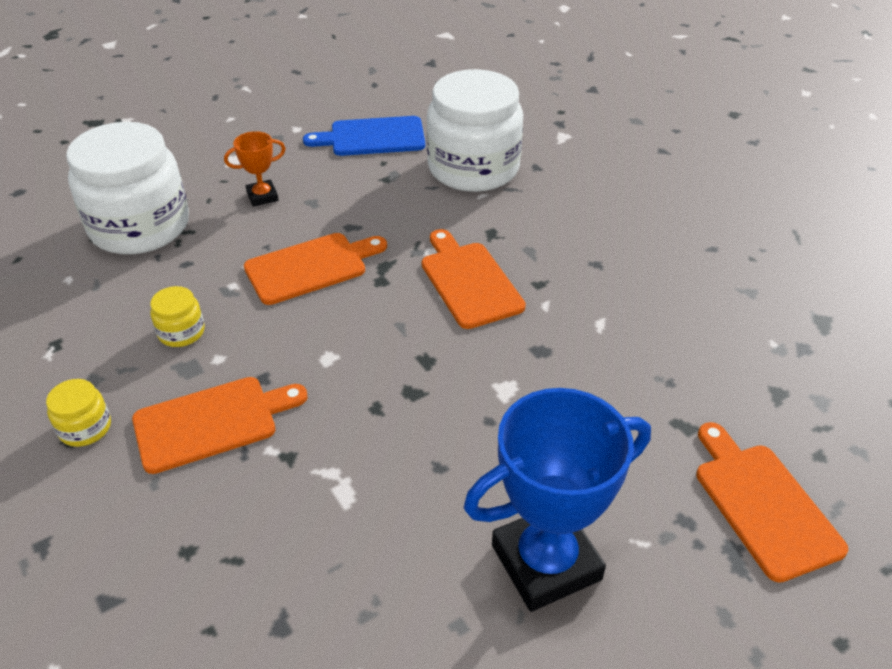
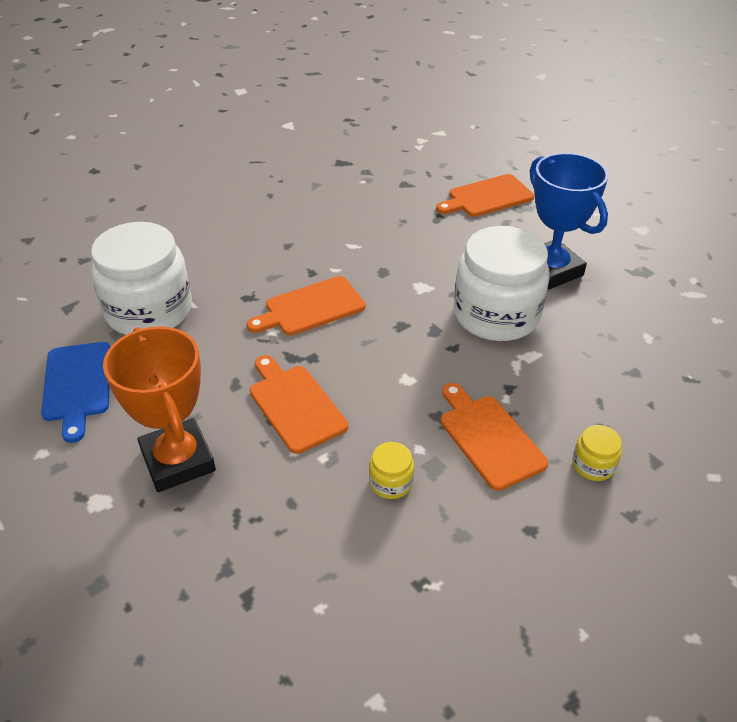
camera: 95 degrees left, 0 degrees up
yellow jar [46,379,111,447] -> yellow jar moved to [572,425,622,481]
white jar [66,122,189,254] -> white jar moved to [453,226,549,341]
orange trophy [224,131,286,207] -> orange trophy [103,326,216,492], size x2.08

